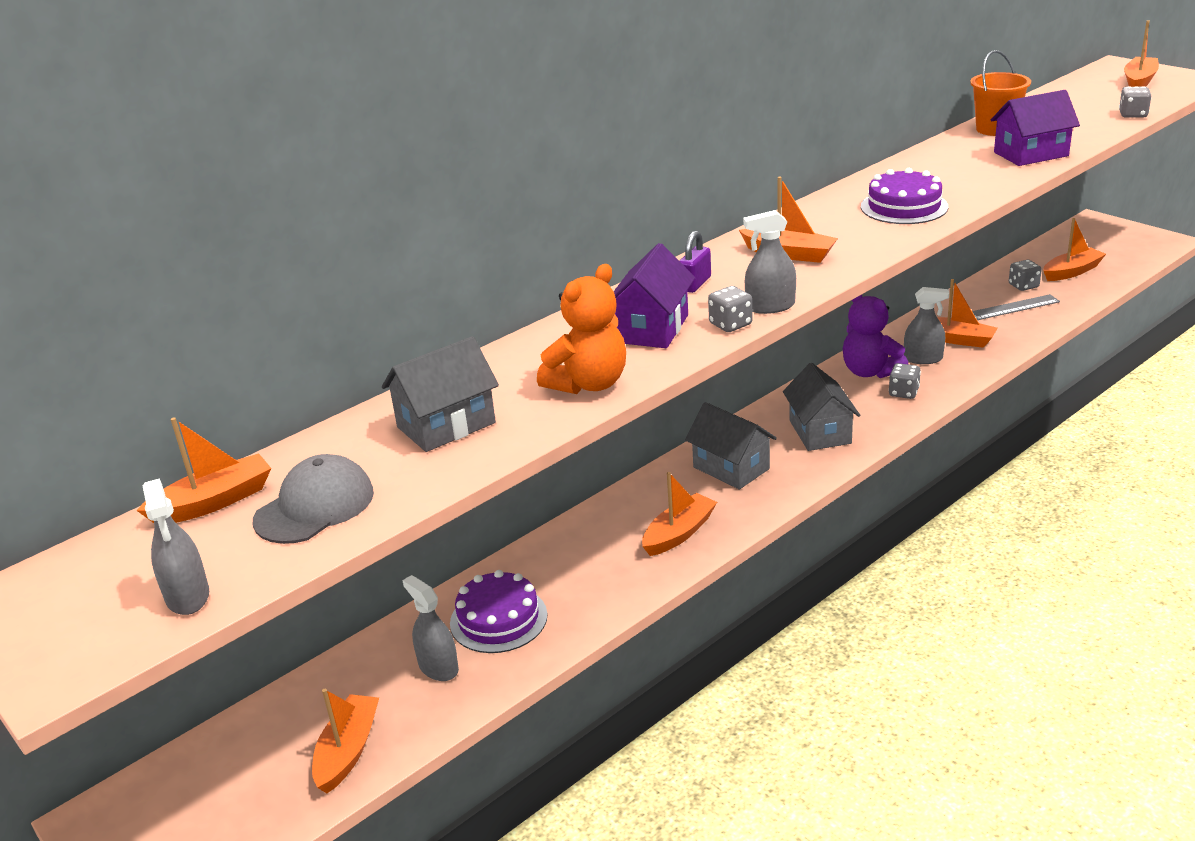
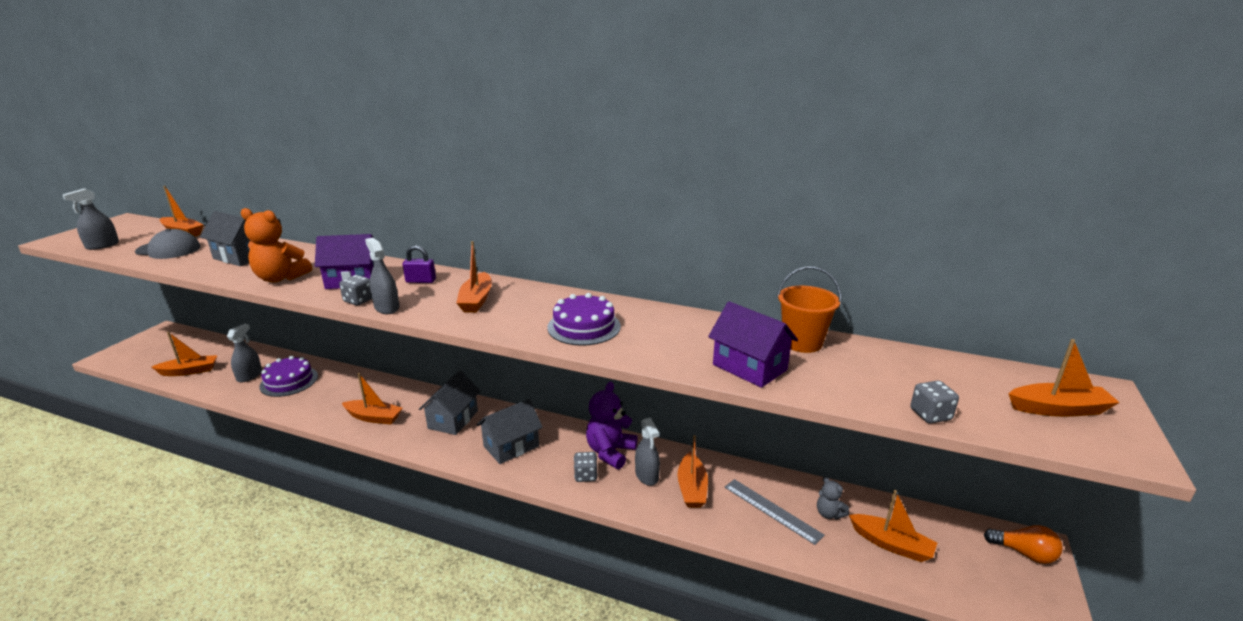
camera: 60 degrees right, 5 degrees down
grey dice [1009,260,1042,291] -> grey teddy bear [817,476,849,520]
none -> orange light bulb [984,525,1063,564]

